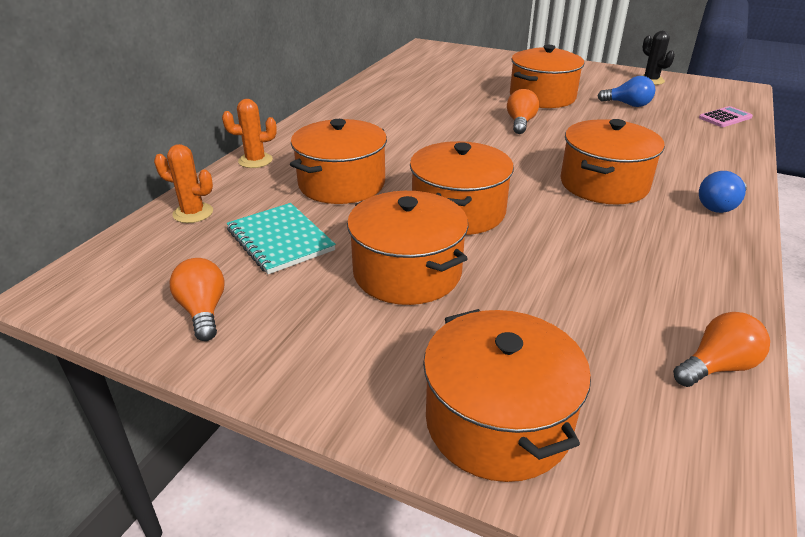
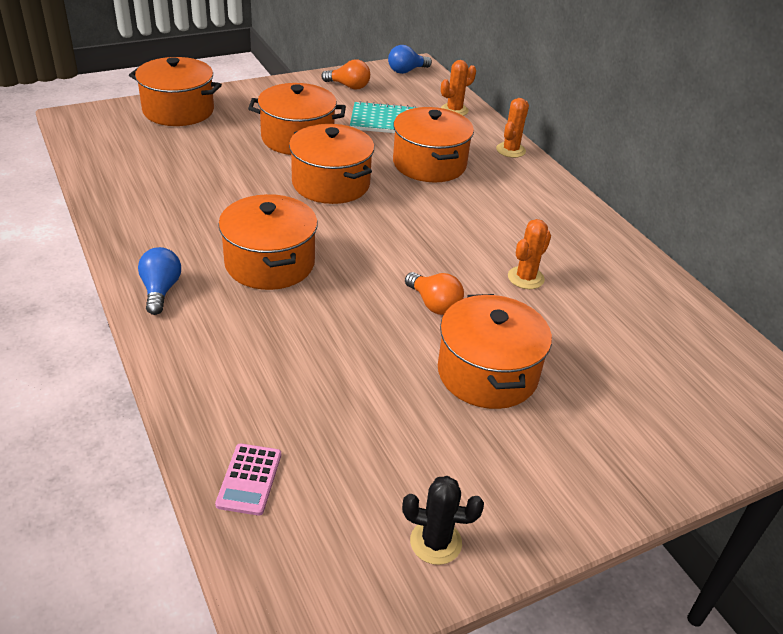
camera: 125 degrees right, 5 degrees up
blue light bulb [597,76,655,107] -> blue light bulb moved to [388,45,432,74]
orange light bulb [673,312,770,387] -> none
none -> orange cactus [508,219,551,289]

